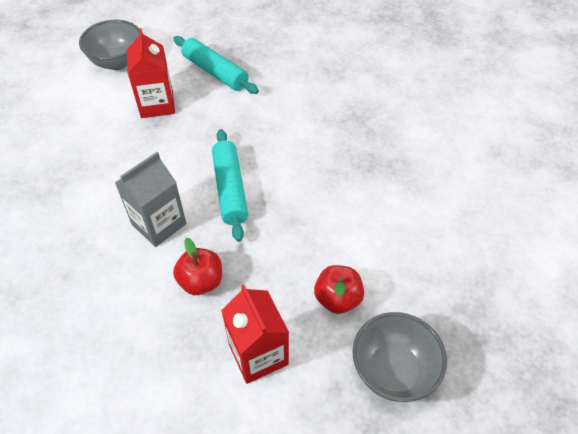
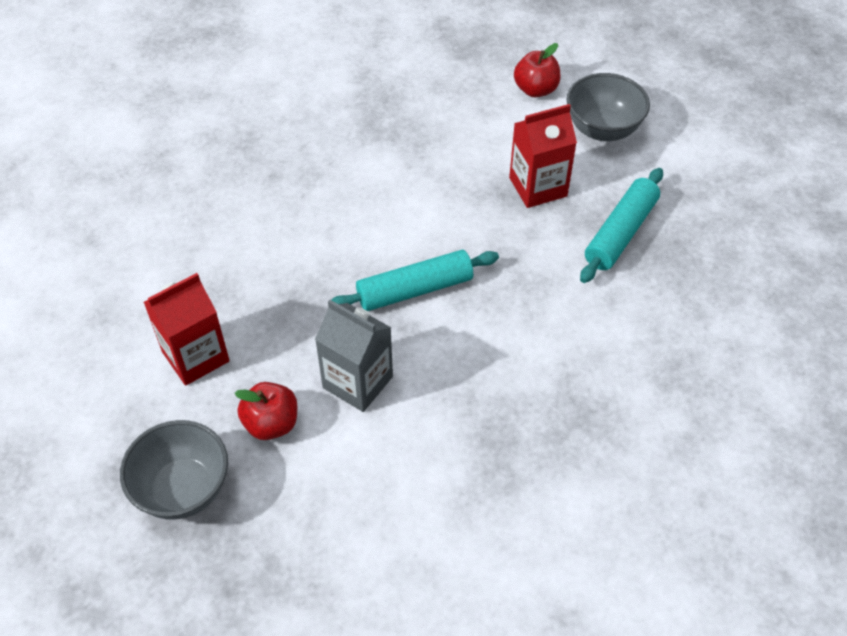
camera: 80 degrees right, 0 degrees up
grey carton [115,152,186,247] -> grey carton moved to [315,300,393,412]
red apple [173,238,222,295] -> red apple moved to [514,43,561,98]

